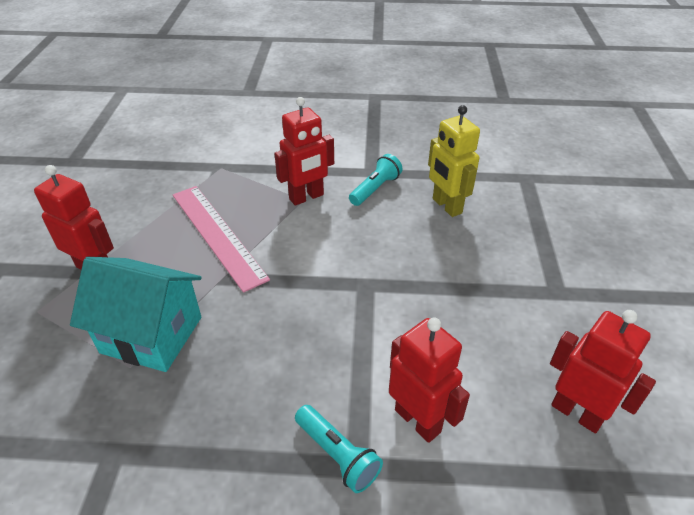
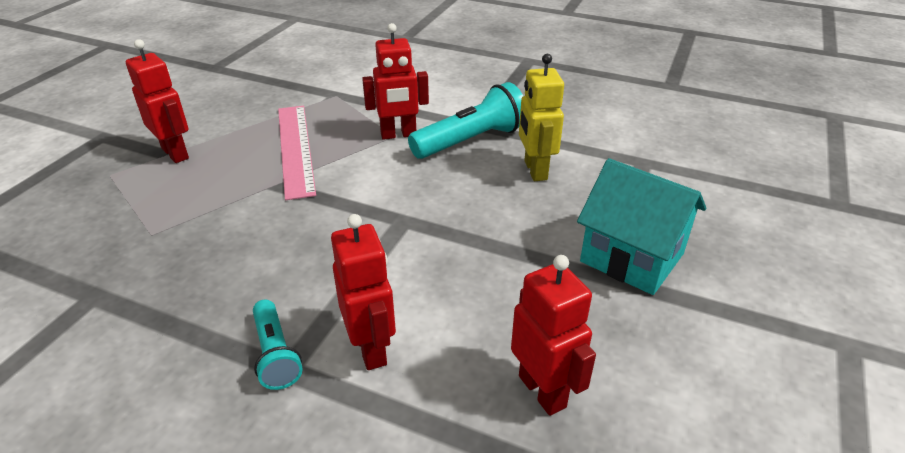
camera: 20 degrees right, 5 degrees down
turquoise house [70,257,201,372] -> turquoise house moved to [577,158,706,295]
turquoise flashlight [349,154,403,206] -> turquoise flashlight [408,82,523,159], size x1.71

